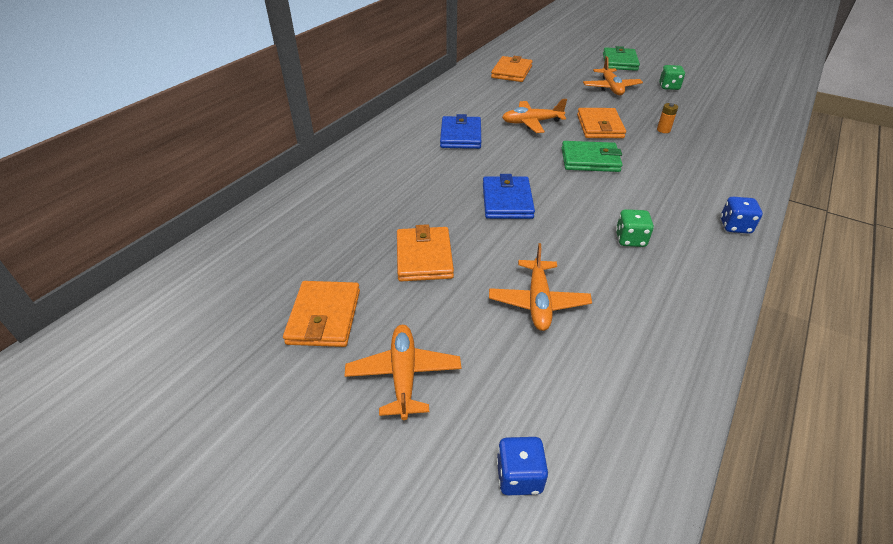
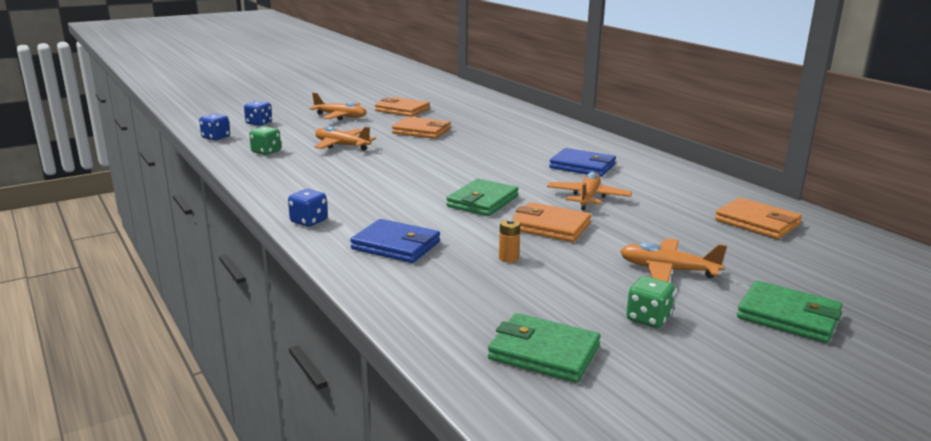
camera: 115 degrees right, 20 degrees down
blue wallet [483,174,535,219] -> blue wallet moved to [350,219,440,263]
green dice [616,209,654,247] -> green dice moved to [249,126,281,155]
none -> blue dice [199,114,230,141]
none -> green wallet [488,313,601,383]

